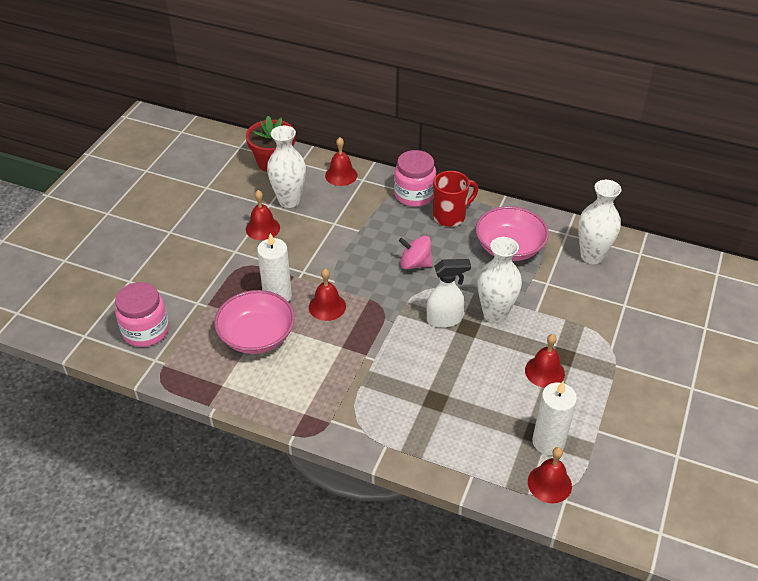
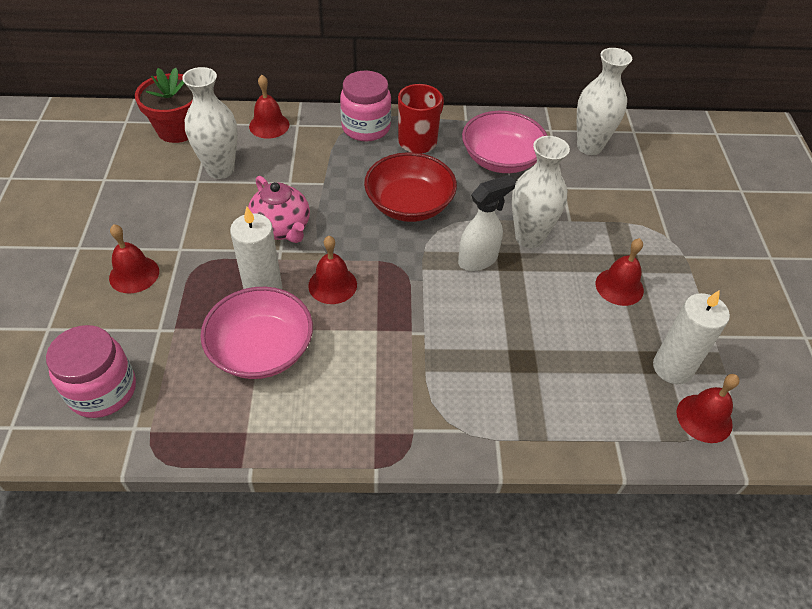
camera: 25 degrees left, 5 degrees up
red bell [246,190,280,240] -> red bell moved to [109,224,159,294]
pink spinning top [399,236,432,269] -> red bowl [364,152,457,222]
none -> pink teapot [248,176,310,243]

